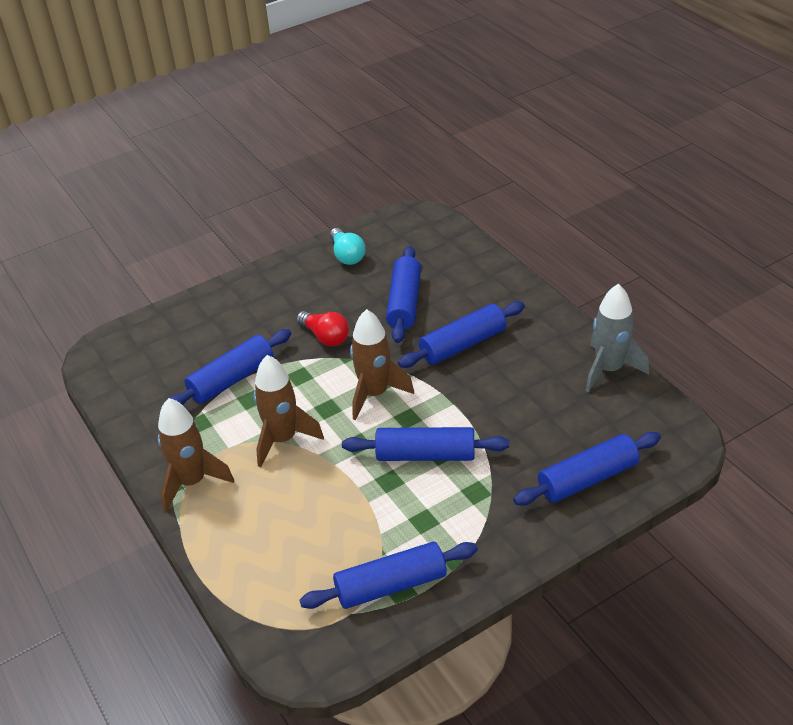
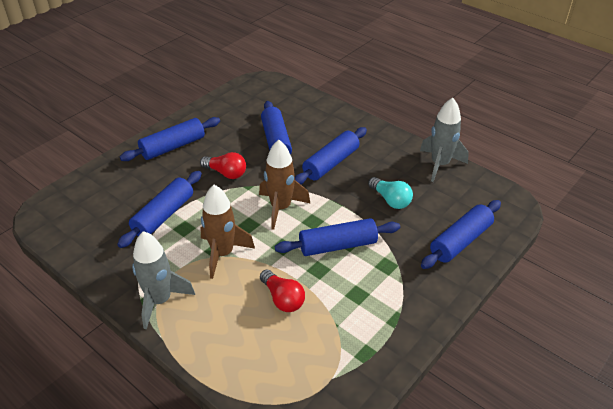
camera: 20 degrees left, 0 degrees up
brown rocket [158,398,234,512] -> grey rocket [132,231,195,329]
blue rolling pin [299,542,478,609] -> blue rolling pin moved to [120,117,220,161]
turquoise light bulb [330,228,365,265] -> turquoise light bulb moved to [368,177,413,209]
none -> red light bulb [260,270,305,312]

